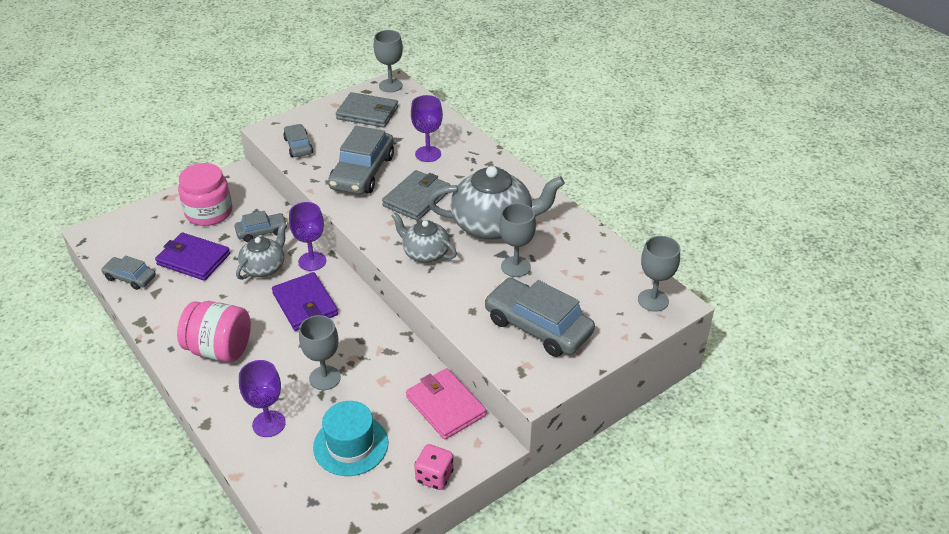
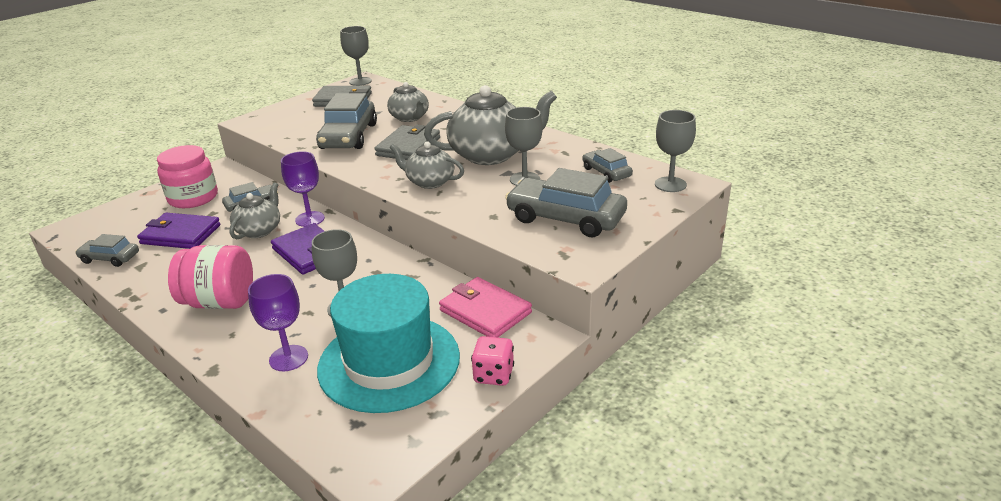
camera: 10 degrees left, 10 degrees down
grey car [283,124,313,157] -> grey car moved to [582,148,633,183]
turquoise hat [313,401,389,476] -> turquoise hat [317,274,460,413], size x1.63
purple goblet [411,95,443,162] -> grey teapot [387,82,429,122]

